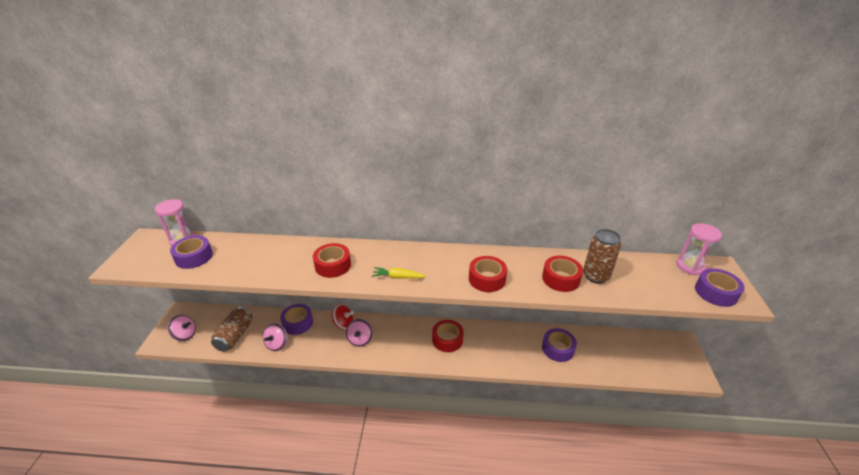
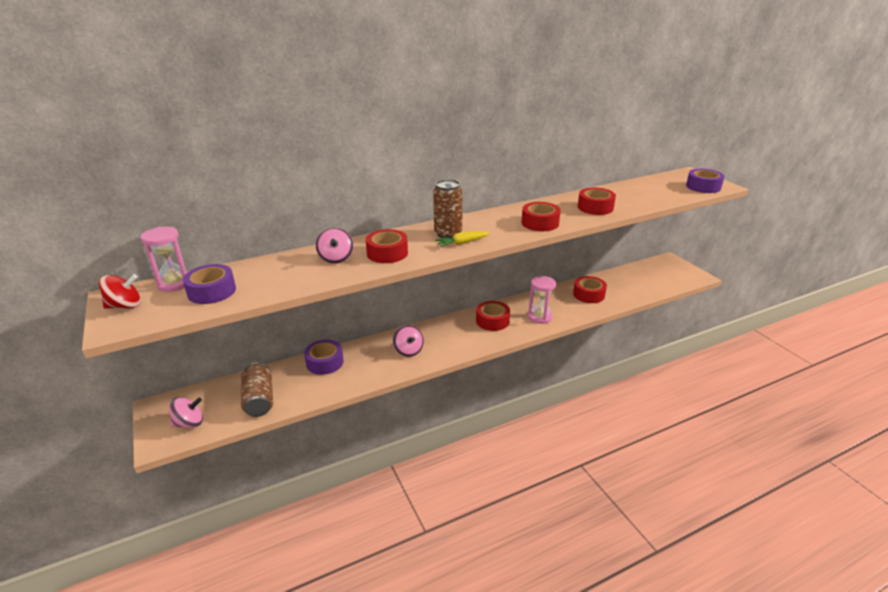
camera: 30 degrees left, 5 degrees down
pink spinning top [263,323,287,351] -> pink spinning top moved to [316,227,353,264]
red spinning top [332,304,354,330] -> red spinning top moved to [99,274,141,309]
purple tape [542,328,577,362] -> red tape [573,276,607,303]
brown can [583,229,621,284] -> brown can moved to [433,179,463,238]
pink hourglass [676,223,722,275] -> pink hourglass moved to [528,276,556,324]

